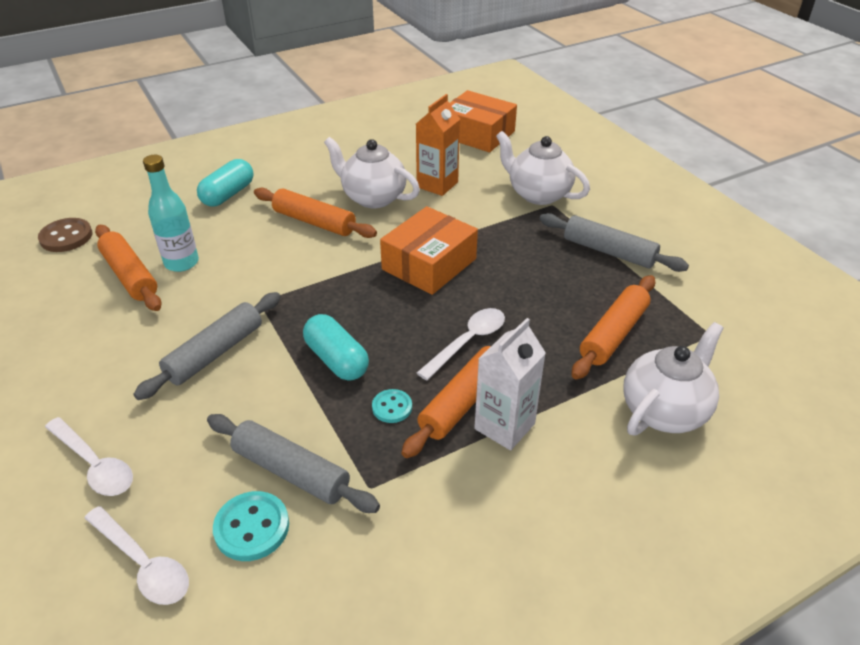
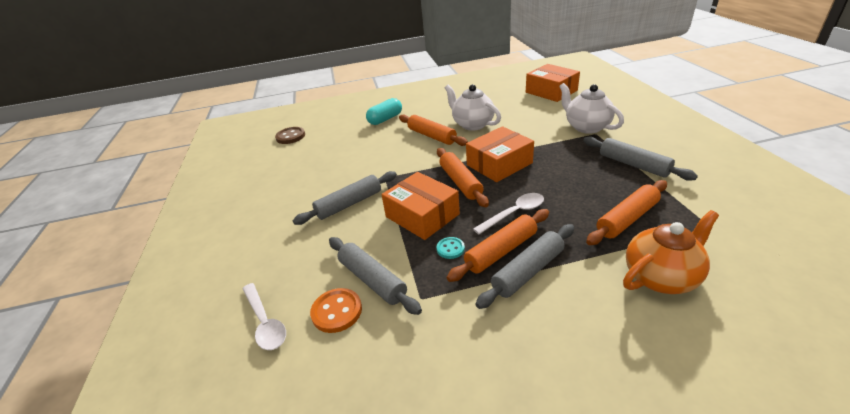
camera: 20 degrees right, 5 degrees down
white spoon [45,417,133,496] -> none
orange rolling pin [95,225,162,311] -> orange rolling pin moved to [437,148,489,207]
turquoise bottle [143,155,199,272] -> none
turquoise button [213,491,289,561] -> orange button [310,288,362,333]
turquoise capsule [303,314,369,381] -> orange box [381,172,460,240]
orange carton [416,94,460,196] -> none
white carton [474,318,546,451] -> grey rolling pin [475,224,574,309]
white teapot [623,322,723,435] -> orange teapot [623,210,719,294]

